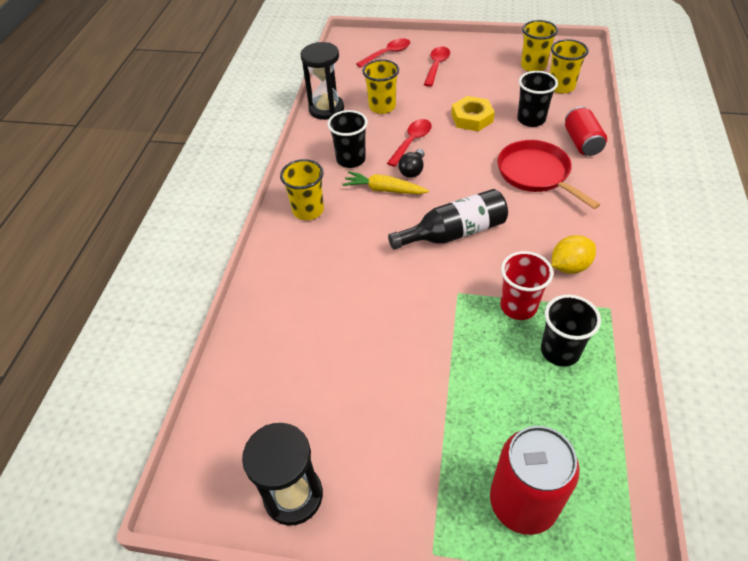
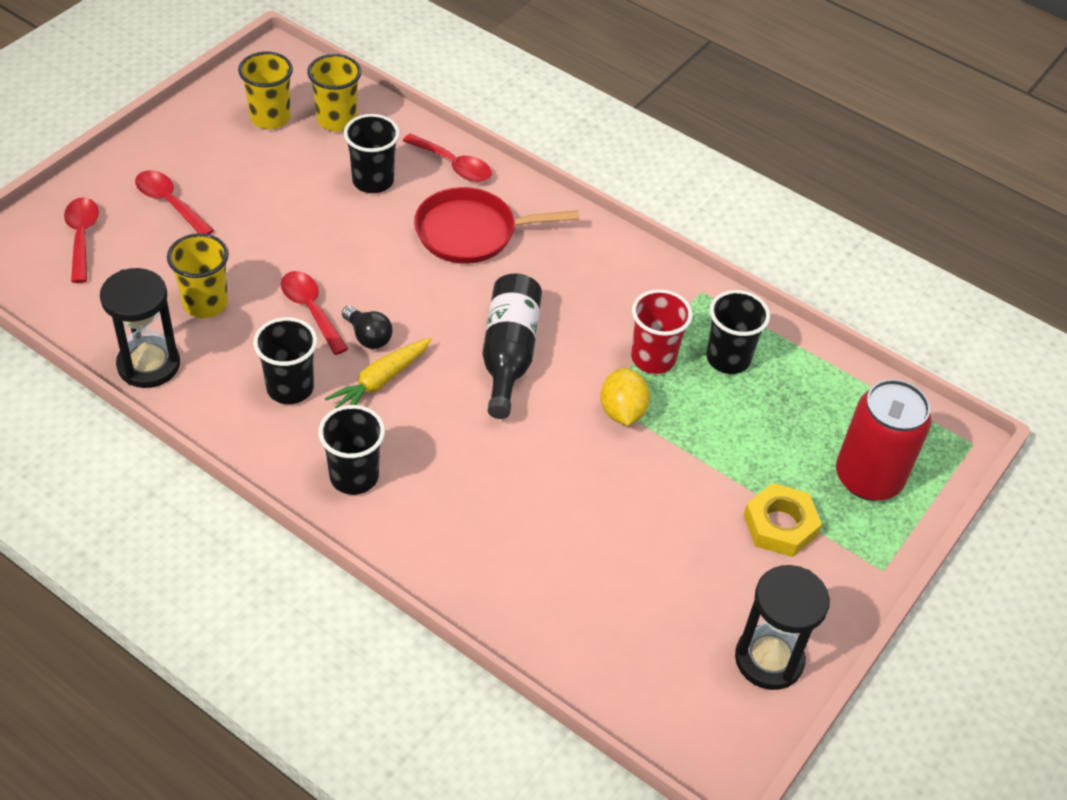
camera: 70 degrees left, 0 degrees up
yellow cup [280,159,324,220] -> black cup [318,405,385,495]
yellow nut [451,96,495,131] -> yellow nut moved to [744,483,822,557]
yellow lemon [551,235,596,274] -> yellow lemon moved to [600,368,650,426]
red can [565,106,607,156] -> red spoon [403,133,492,182]

